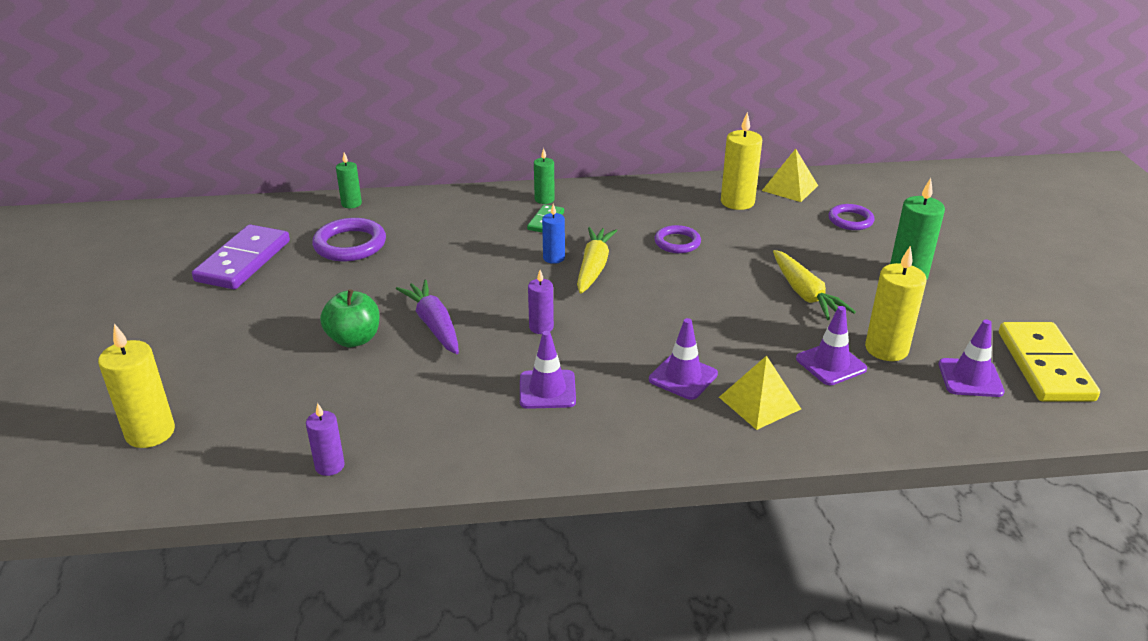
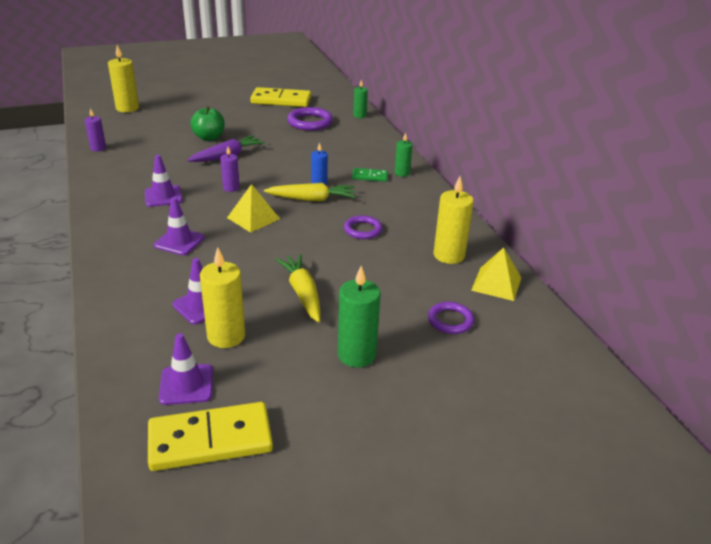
camera: 75 degrees right, 0 degrees up
purple domino [192,224,290,289] -> yellow domino [250,87,311,107]
yellow pyramid [719,356,801,430] -> yellow pyramid moved to [227,184,280,233]
yellow carrot [773,250,856,320] -> yellow carrot turned 105 degrees clockwise [275,254,321,323]

